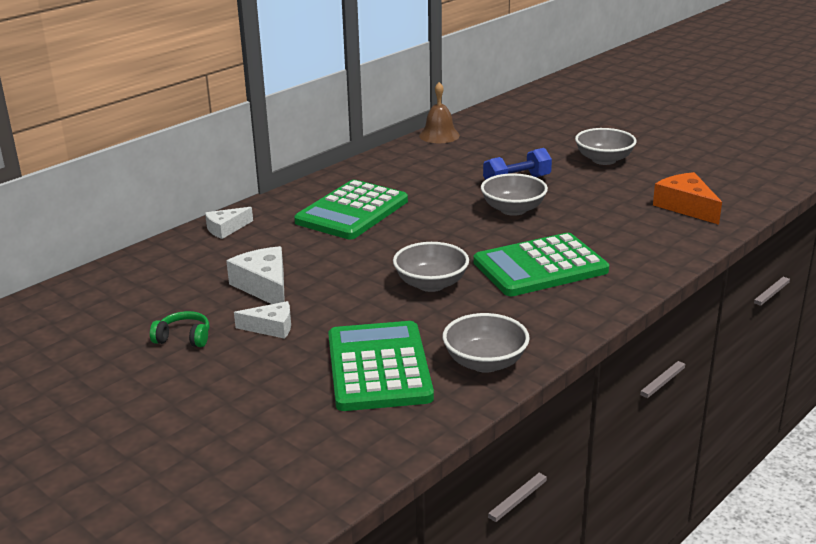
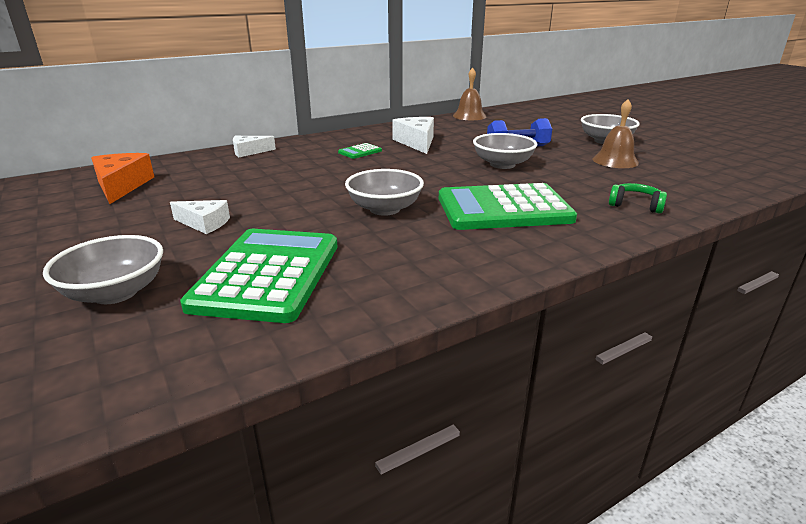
camera: 15 degrees right, 0 degrees up
green headphones [150,311,209,347] -> green headphones moved to [609,183,667,214]
white cheese [226,246,285,304] -> white cheese moved to [392,117,434,154]
green calculator [294,180,408,239] -> green calculator [338,143,382,159], size x0.41
grey bowl [443,313,530,373] -> grey bowl moved to [43,235,163,304]
orange cheese [653,172,722,225] -> orange cheese moved to [91,153,154,204]
none -> brown bell [593,99,639,168]

